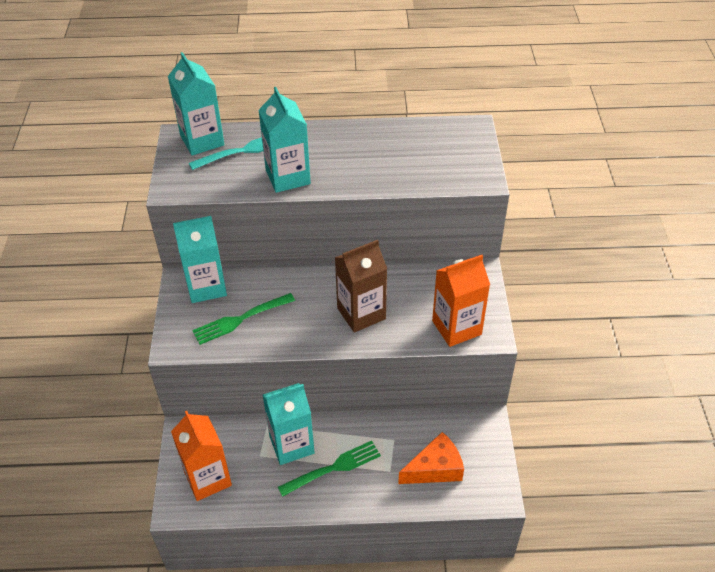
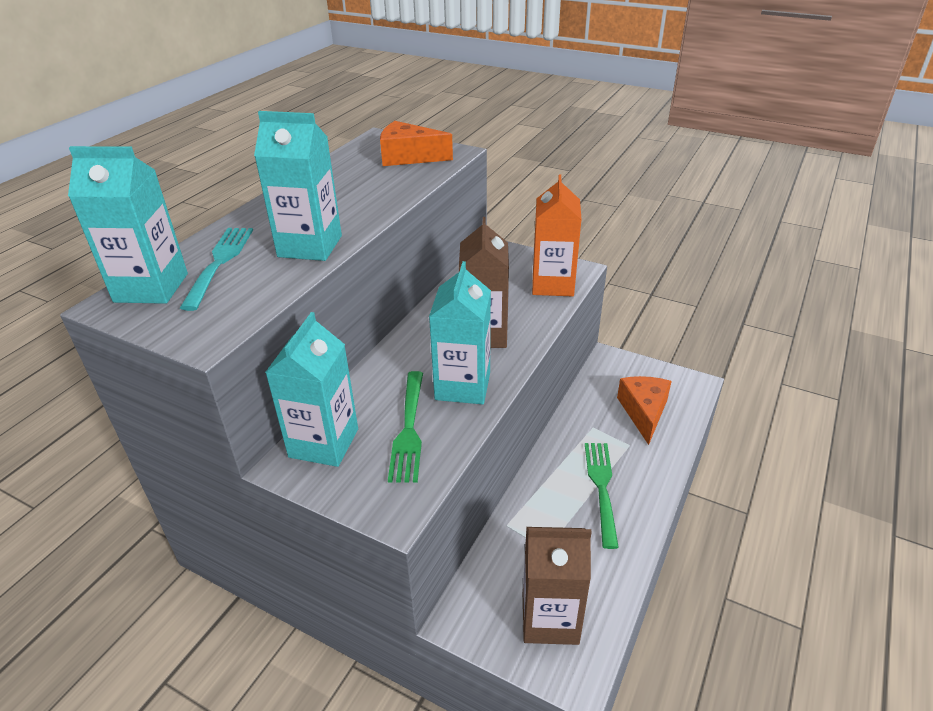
camera: 60 degrees left, 10 degrees down
orange carton [171,411,232,501] -> brown carton [523,527,592,645]
turquoise carton [263,383,315,465] -> turquoise carton moved to [429,261,491,405]
none -> orange cheese [380,121,453,166]

